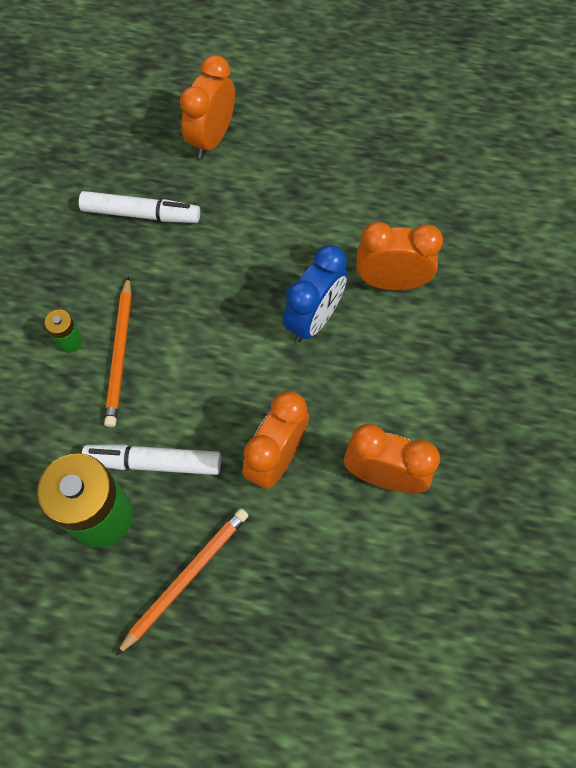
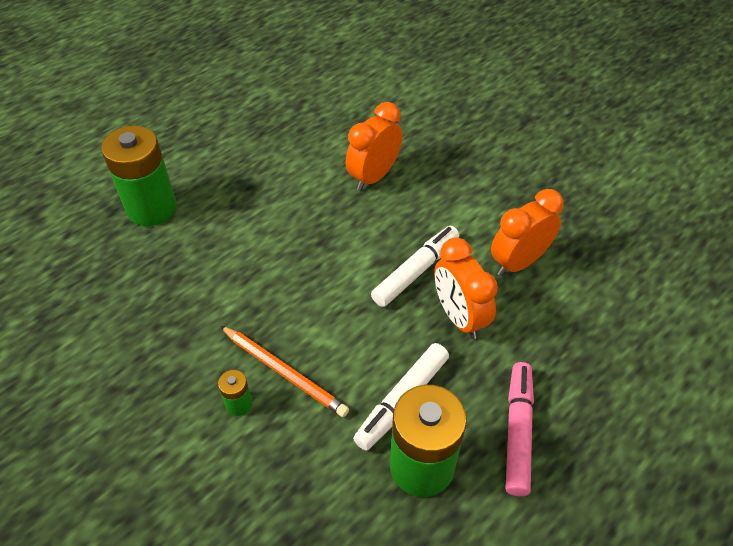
camera: 55 degrees left, 15 degrees down
white marker [79,191,200,223] -> white marker moved to [371,226,459,307]
orange pencil [116,508,249,655] -> pink marker [506,362,534,496]
orange clock [180,55,235,159] -> green battery [101,125,177,226]
blue clock [283,245,347,343] -> none

